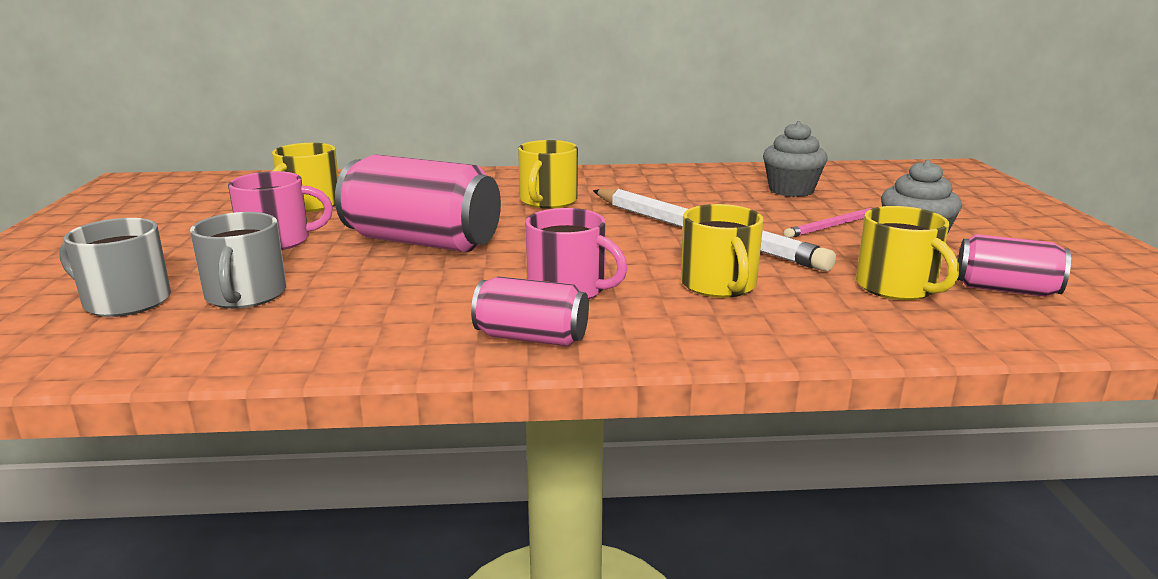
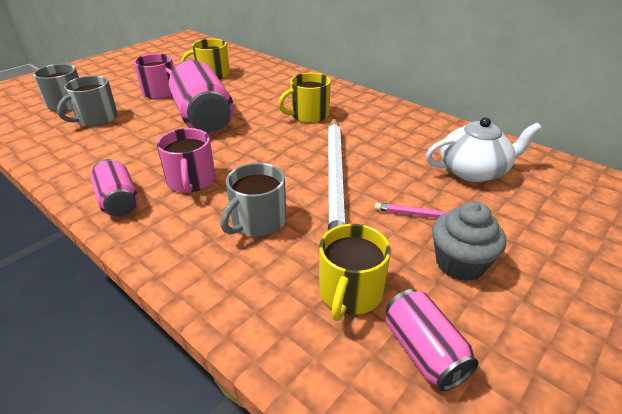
camera: 45 degrees right, 15 degrees up
yellow mug [681,204,763,298] -> grey mug [220,163,286,236]
grey cupcake [763,121,828,197] -> white teapot [426,117,542,182]

